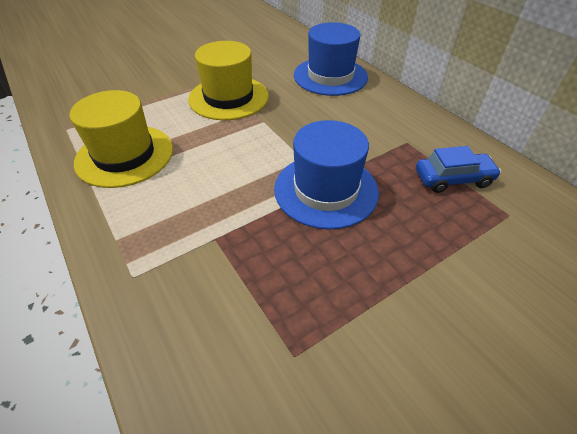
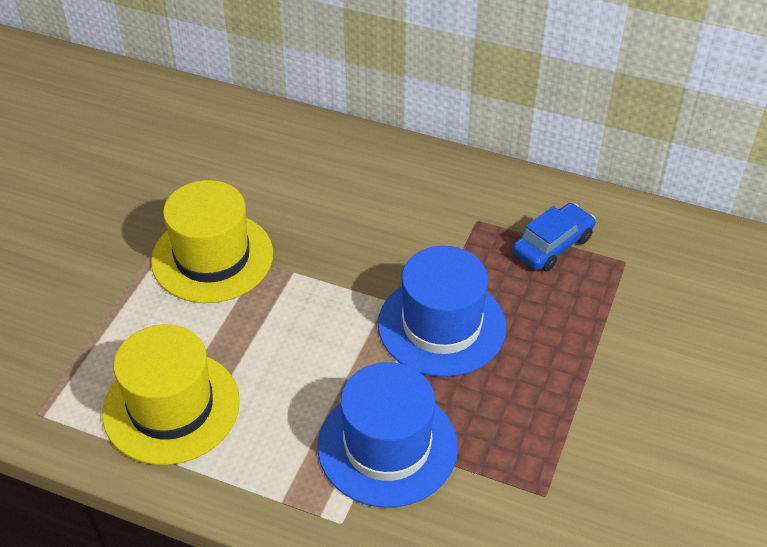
camera: 35 degrees left, 0 degrees up
blue hat [294,22,368,96] -> blue hat moved to [318,362,458,508]

